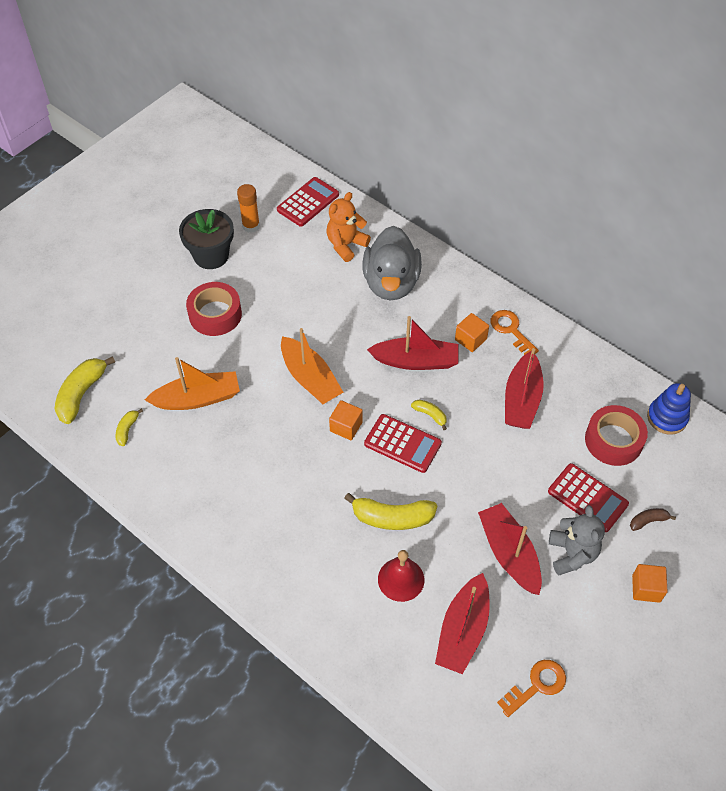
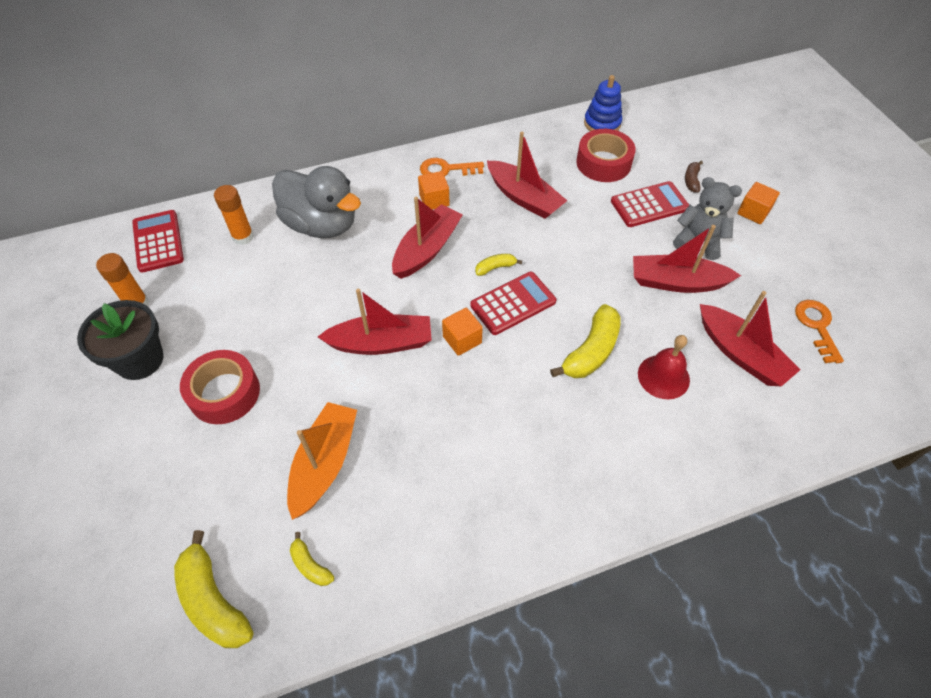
camera: 60 degrees left, 0 degrees up
orange boat [281,328,343,405] -> red boat [318,289,432,355]
orange teddy bear [327,192,371,262] -> orange glue stick [214,185,254,245]

